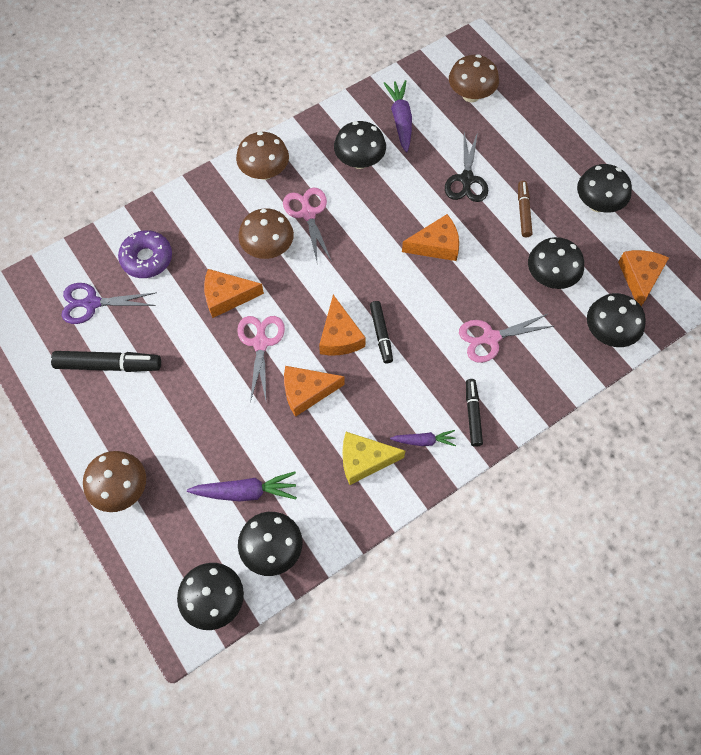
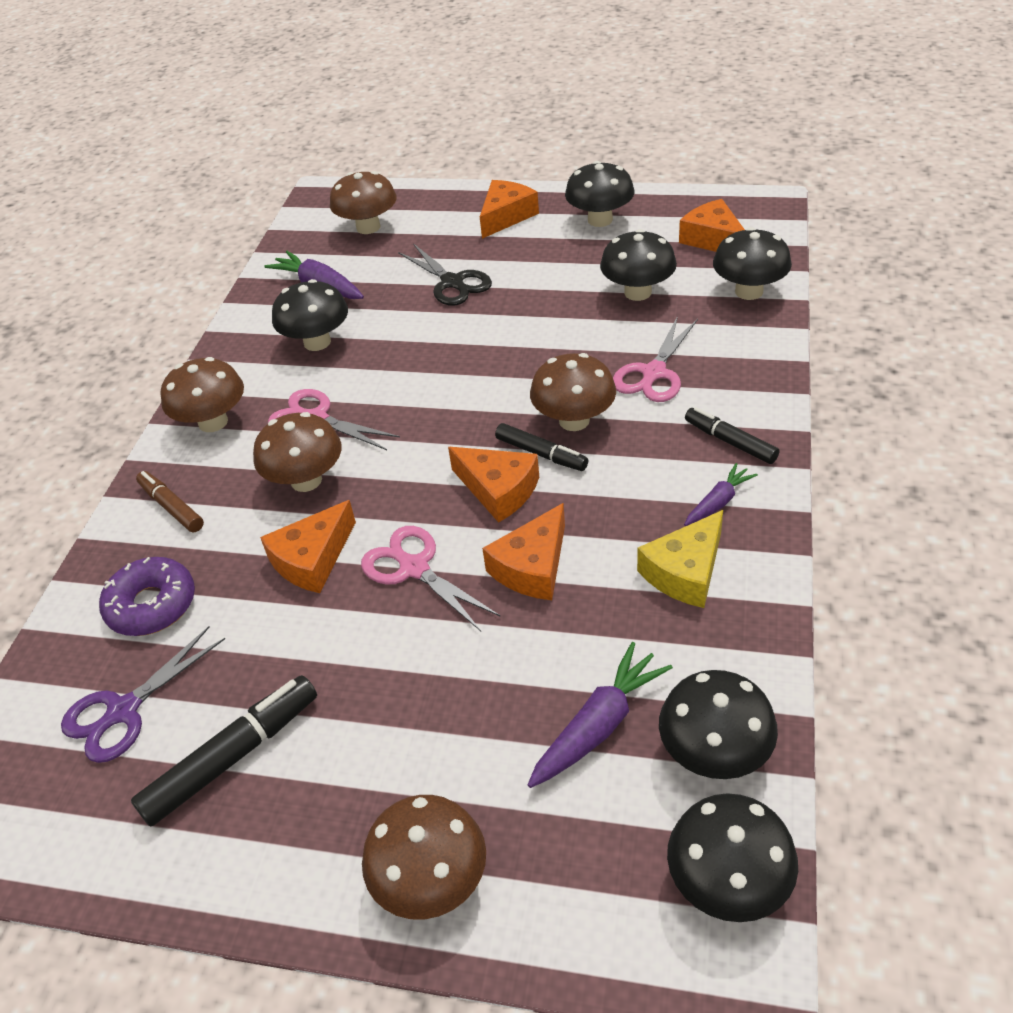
camera: 40 degrees left, 20 degrees down
orange cheese [402,214,459,261] -> orange cheese moved to [480,180,539,239]
brown marker [518,181,532,237] -> brown marker moved to [136,471,204,532]
none -> brown mushroom [530,353,616,431]

